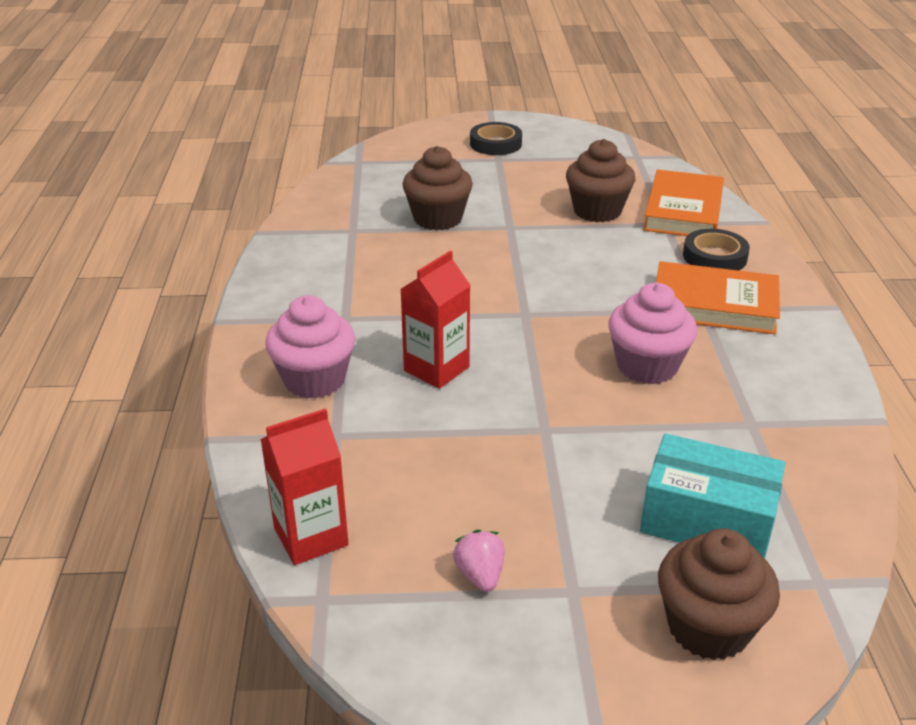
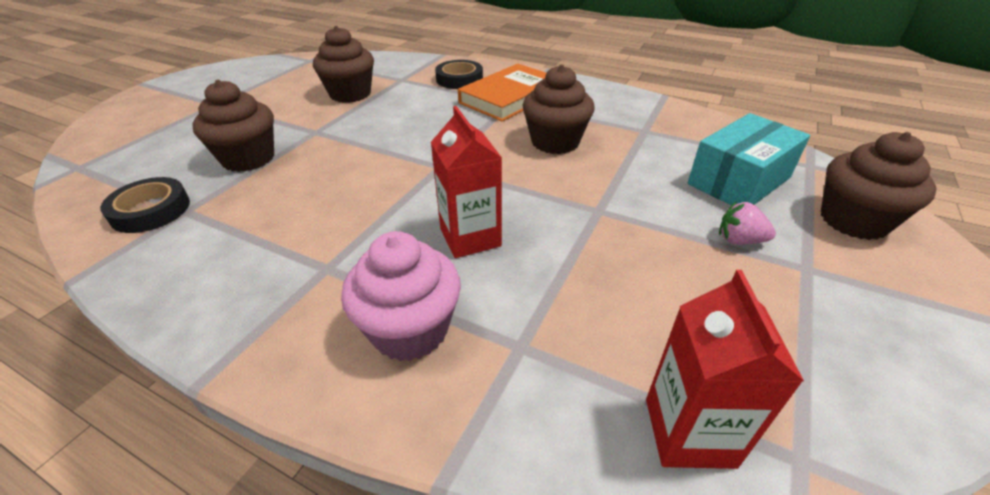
camera: 60 degrees left, 5 degrees up
pink strawberry [453,529,505,592] -> pink strawberry moved to [719,201,776,245]
black tape [470,122,522,155] -> black tape moved to [100,177,190,233]
pink cupcake [608,283,697,384] -> brown cupcake [523,65,595,154]
orange book [643,169,724,236] -> none

